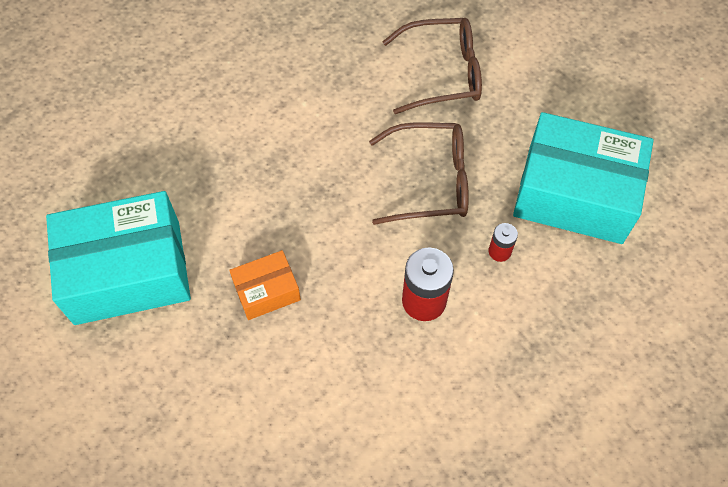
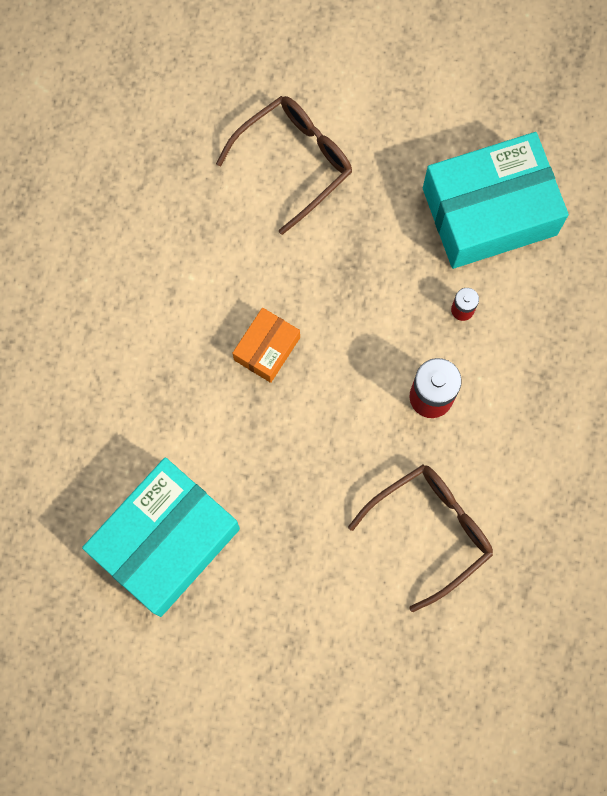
camera: 35 degrees left, 15 degrees up
orange box [229,250,301,320] -> orange box moved to [233,308,300,383]
brown glasses [369,122,469,225] -> brown glasses moved to [348,465,493,612]

